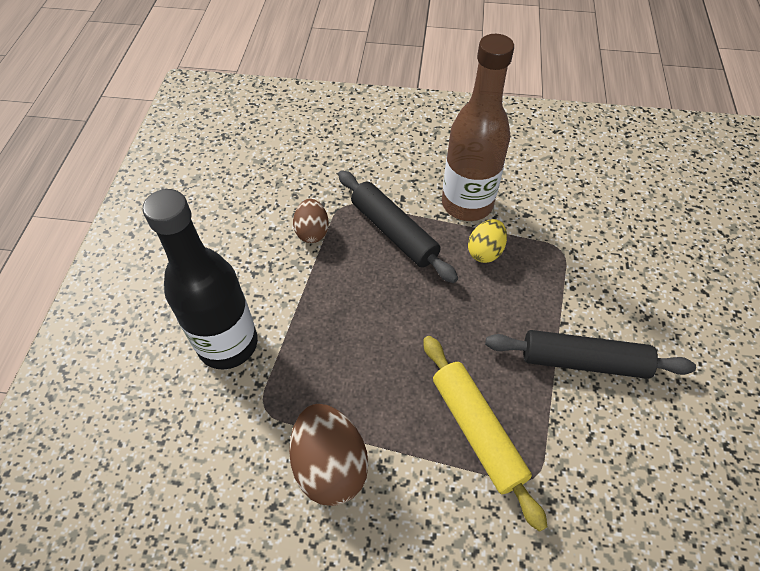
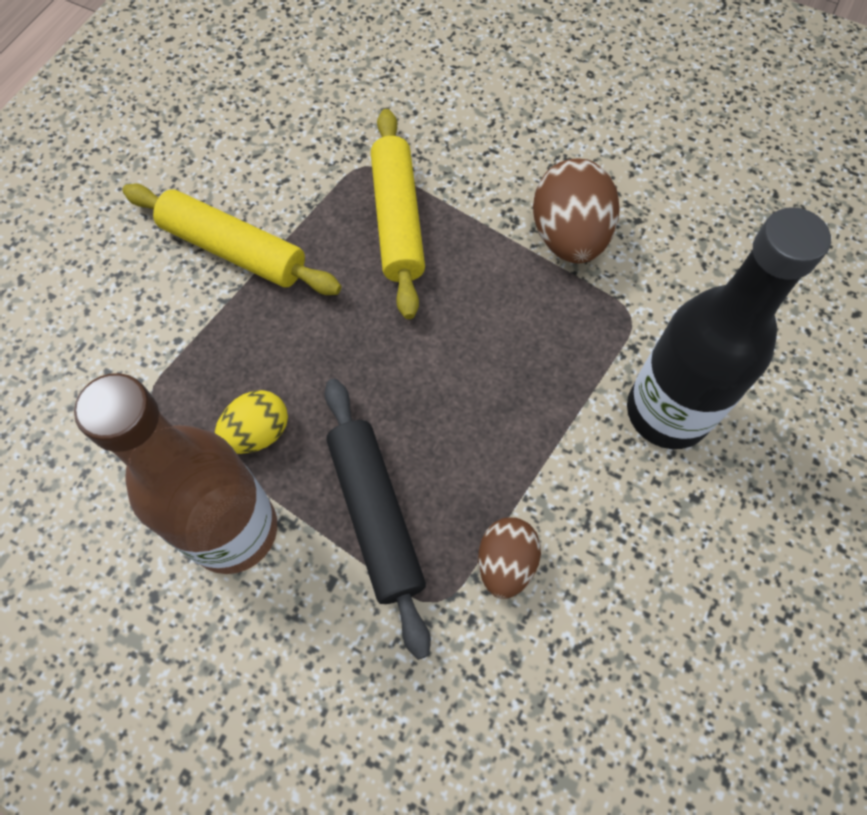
camera: 160 degrees left, 10 degrees up
black rolling pin [485,330,696,379] -> yellow rolling pin [122,183,341,295]

